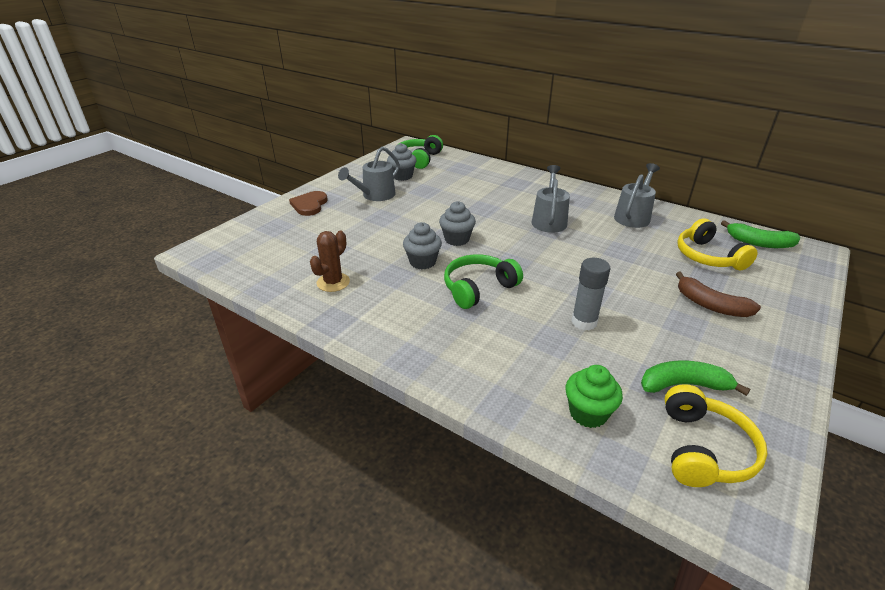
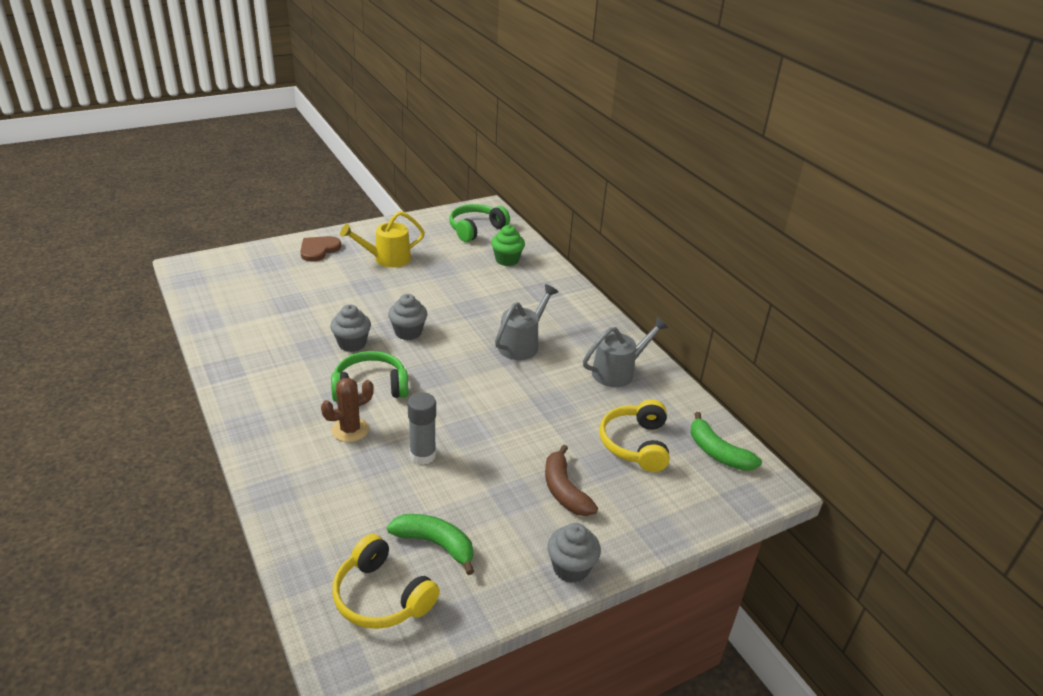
camera: 25 degrees right, 0 degrees up
brown cactus [310,231,350,292] -> brown cactus moved to [321,378,374,442]
grey watering can [338,147,400,201] -> yellow watering can [340,211,425,267]
grey cupcake [387,143,416,181] -> grey cupcake moved to [547,523,601,583]
green cupcake [565,365,623,428] -> green cupcake moved to [491,225,525,266]
yellow headphones [665,384,768,487] -> yellow headphones turned 90 degrees clockwise [332,534,440,629]

